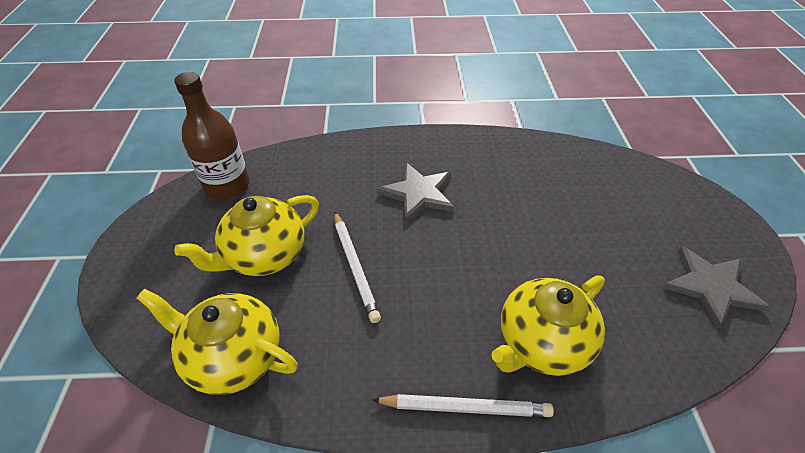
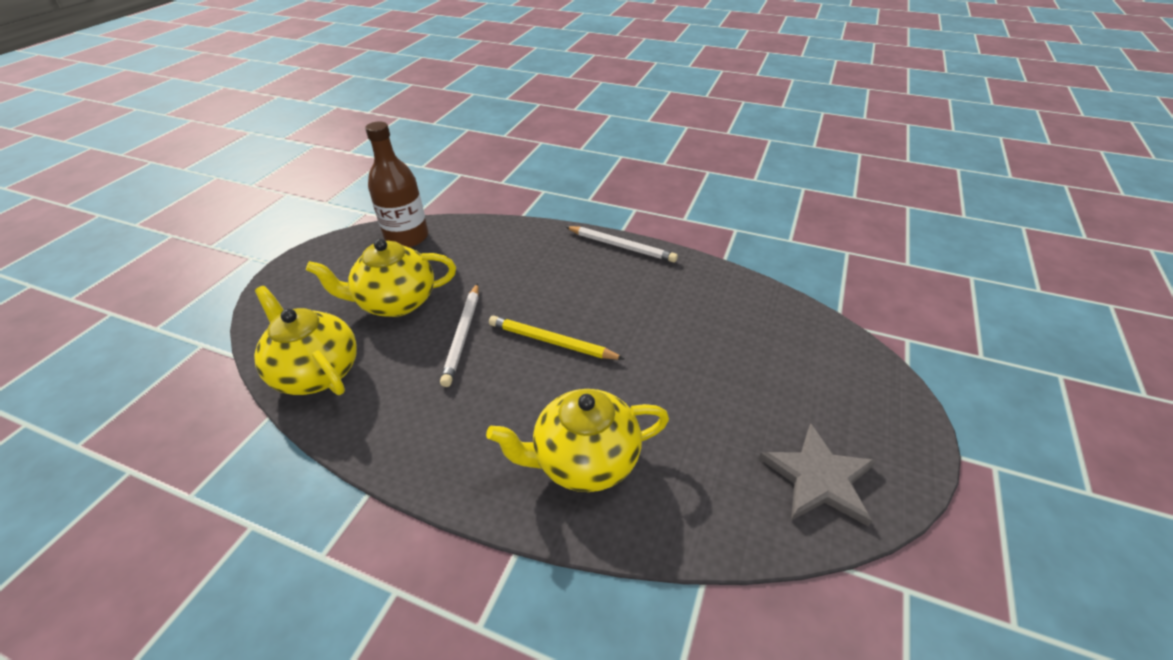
camera: 25 degrees right, 5 degrees down
white pencil [372,394,554,417] -> white pencil moved to [566,226,678,263]
grey star [377,162,454,223] -> none
none -> yellow pencil [489,316,624,360]

